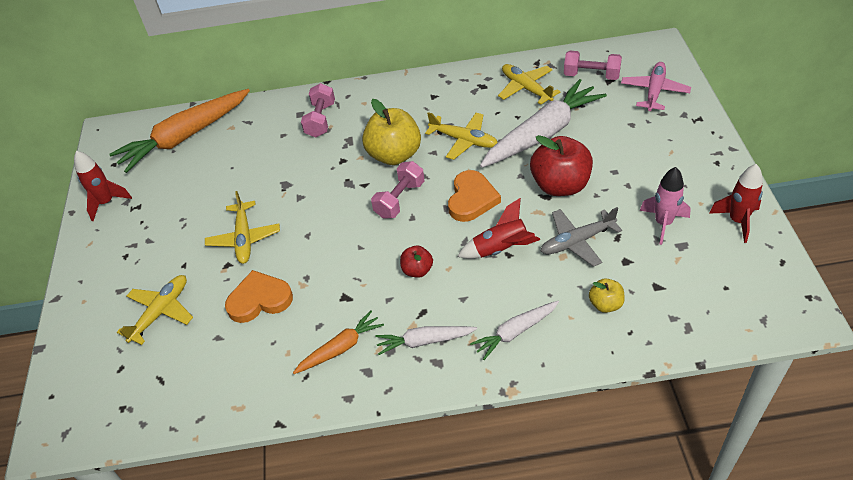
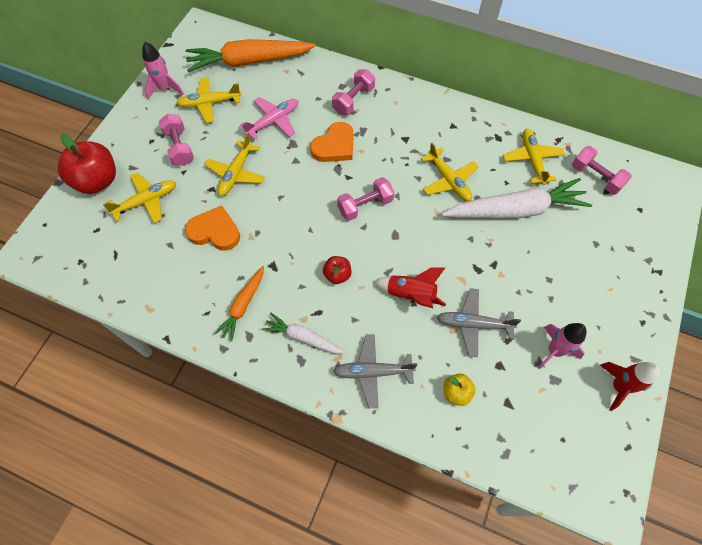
camera: 25 degrees right, 15 degrees up
red rocket [74,151,132,221] -> pink rocket [142,42,184,99]
orange carrot [293,310,384,374] -> orange carrot turned 120 degrees clockwise [214,266,264,341]
yellow apple [362,99,421,165] -> none
orange heart [448,170,501,222] -> orange heart moved to [310,122,354,162]
white carrot [470,301,559,360] -> grey plane [333,334,417,408]
red apple [530,135,593,196] -> red apple moved to [58,134,116,194]
pink plane [621,62,691,111] -> pink plane moved to [240,97,298,140]
none -> pink dumbbell [158,114,194,166]
none -> yellow plane [176,77,241,123]

